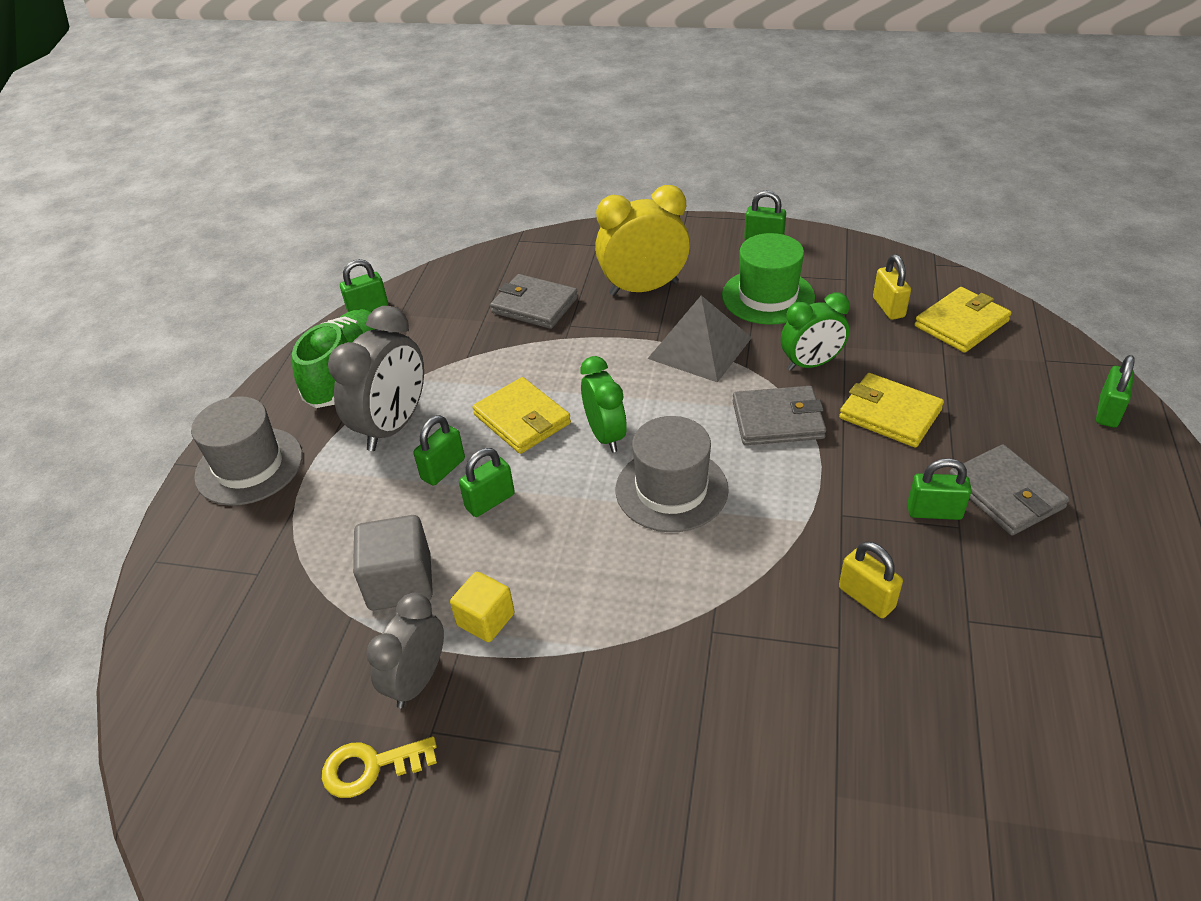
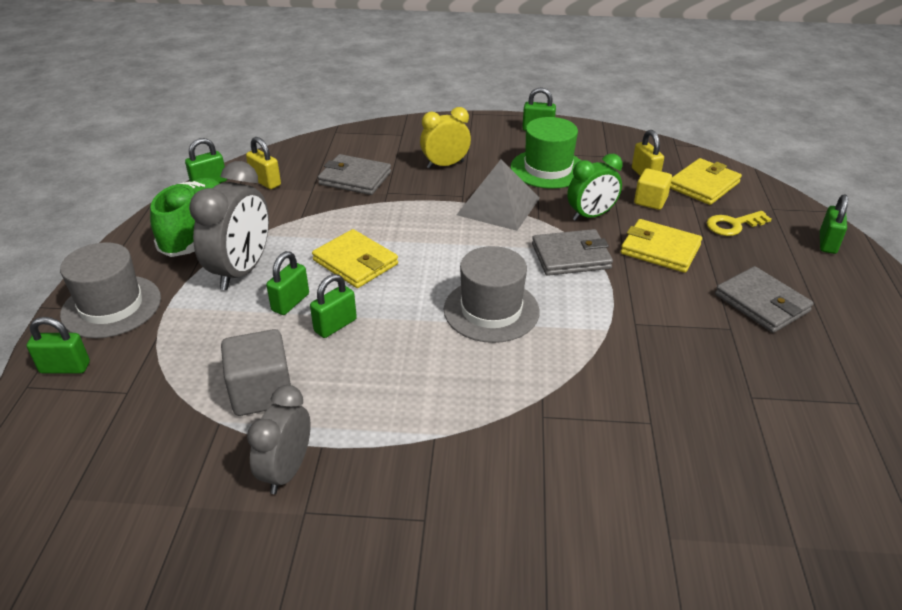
camera: 10 degrees left, 5 degrees down
yellow key [322,736,437,798] -> yellow key moved to [707,211,771,236]
yellow cube [450,572,515,642] -> yellow cube moved to [634,168,672,210]
green clock [580,356,627,453] -> none
yellow clock [595,185,690,296] -> yellow clock [420,107,471,169], size x0.66
yellow padlock [839,542,903,618] -> yellow padlock moved to [246,137,281,189]
green padlock [907,458,972,520] -> green padlock moved to [26,317,90,373]

